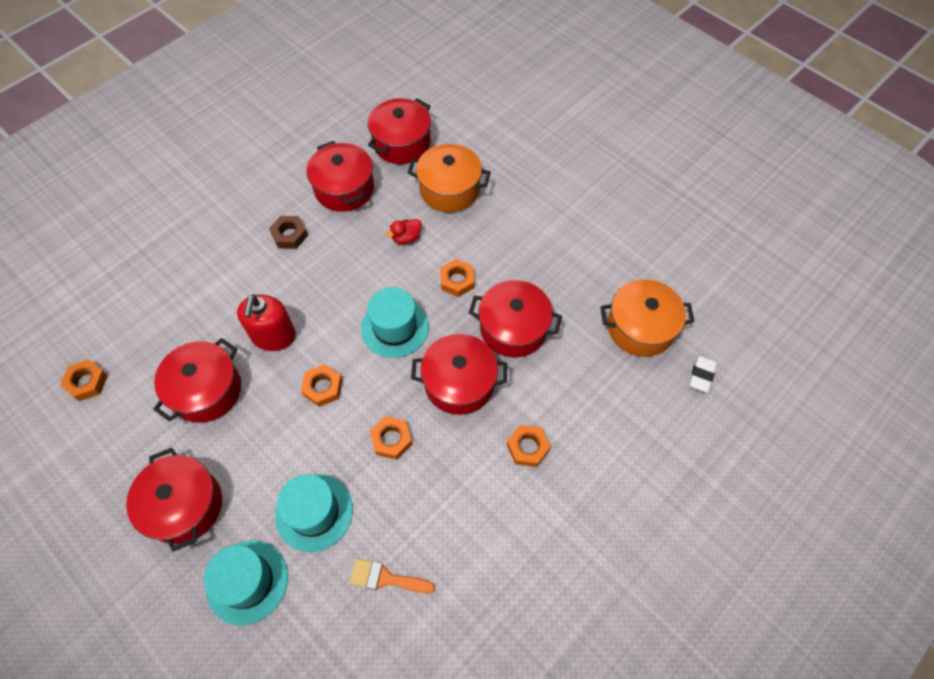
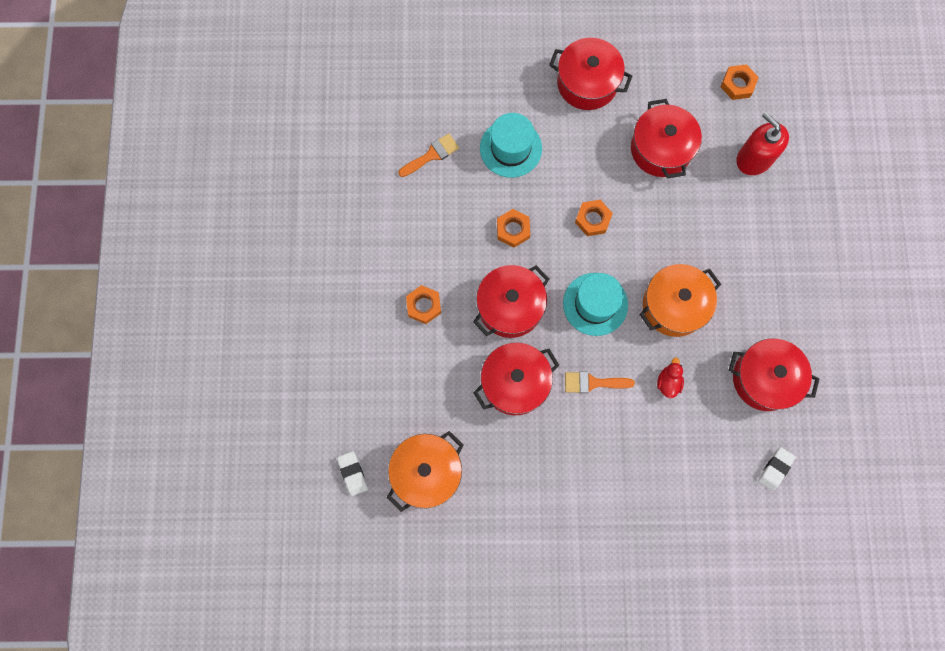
camera: 135 degrees right, 15 degrees up
turquoise hat [204,540,288,626] -> none
red soap dispenser [237,294,296,351] -> red soap dispenser moved to [736,112,789,175]
brown nut [269,216,308,249] -> none
red pot [368,98,431,164] -> white eraser [758,447,796,491]
orange pot [408,144,491,212] -> orange pot moved to [639,264,721,337]
orange nut [440,259,474,297] -> orange brush [565,372,635,393]

